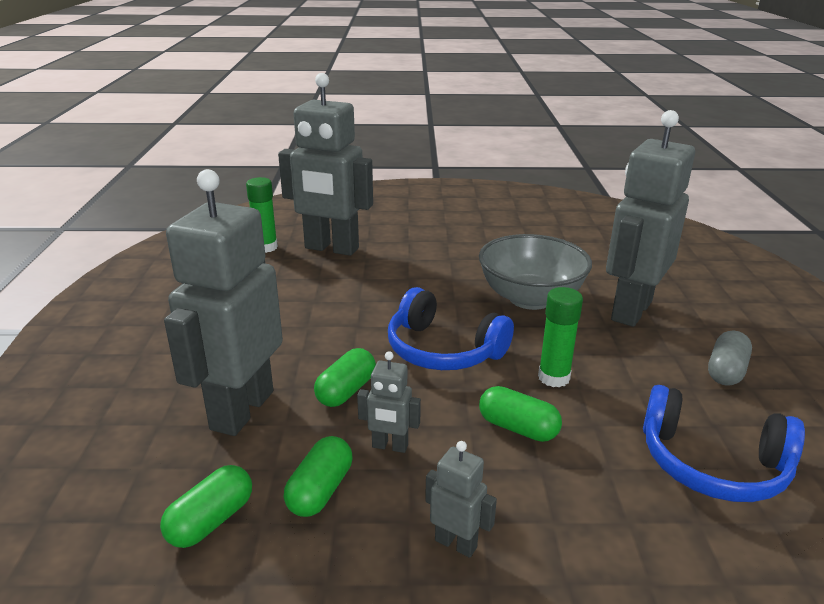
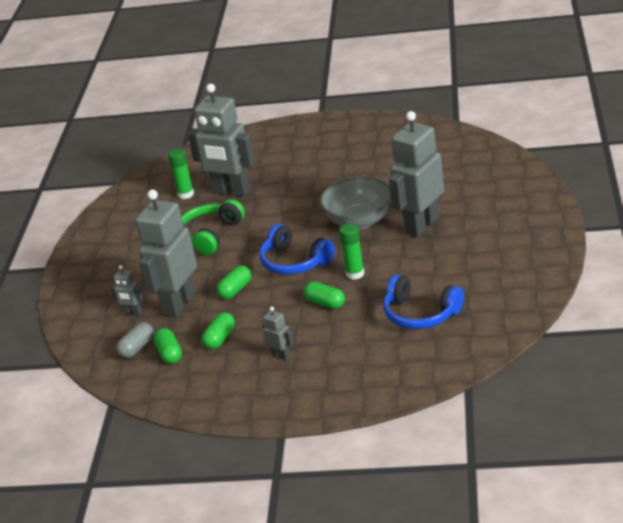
camera: 10 degrees right, 5 degrees up
green capsule [160,465,252,548] -> green capsule turned 60 degrees counterclockwise [154,328,182,364]
grey robot [357,351,421,453] -> grey robot moved to [111,265,143,315]
grey capsule [708,330,752,386] -> grey capsule moved to [116,322,154,358]
none -> green headphones [181,199,245,255]

